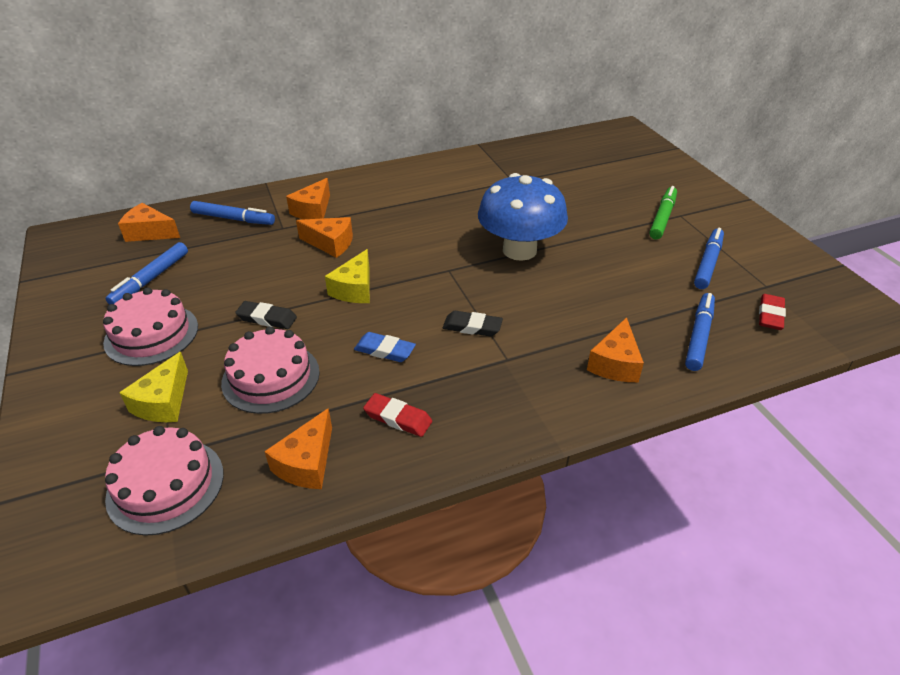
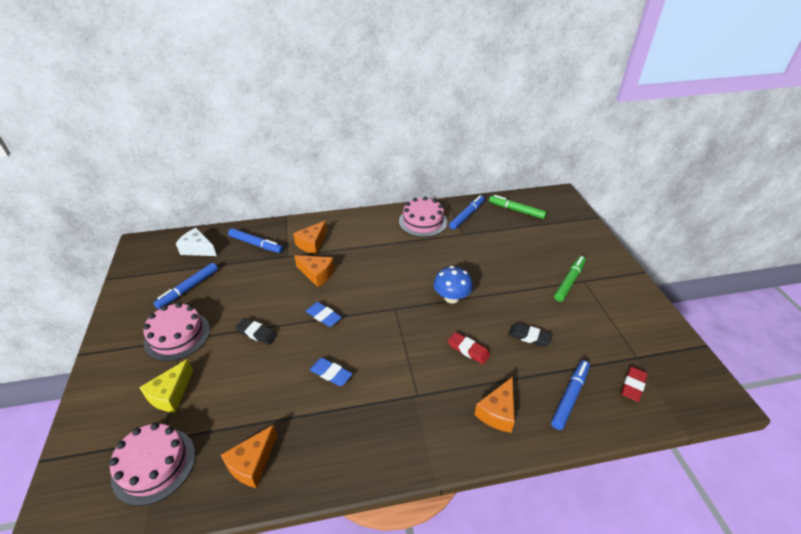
camera: 10 degrees right, 0 degrees up
orange cheese [118,203,180,242] -> white cheese [176,228,217,256]
pink cake [221,326,320,414] -> pink cake moved to [399,197,447,237]
yellow cheese [325,249,370,303] -> blue eraser [306,302,342,327]
red eraser [363,393,432,437] -> red eraser moved to [448,332,490,364]
black eraser [443,311,503,337] -> black eraser moved to [508,323,553,347]
blue mushroom [478,173,568,261] -> blue mushroom [433,266,473,304], size x0.59
blue marker [694,228,724,289] -> blue marker moved to [449,195,485,230]
none -> green marker [489,195,547,219]

